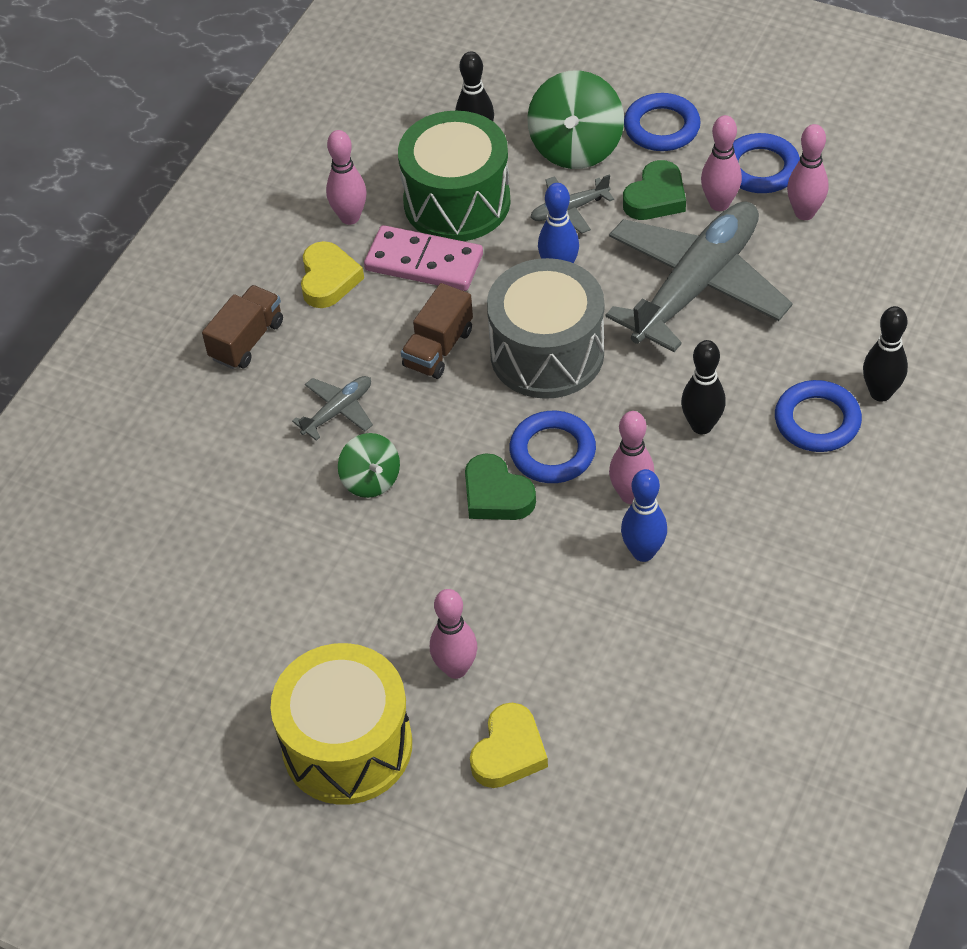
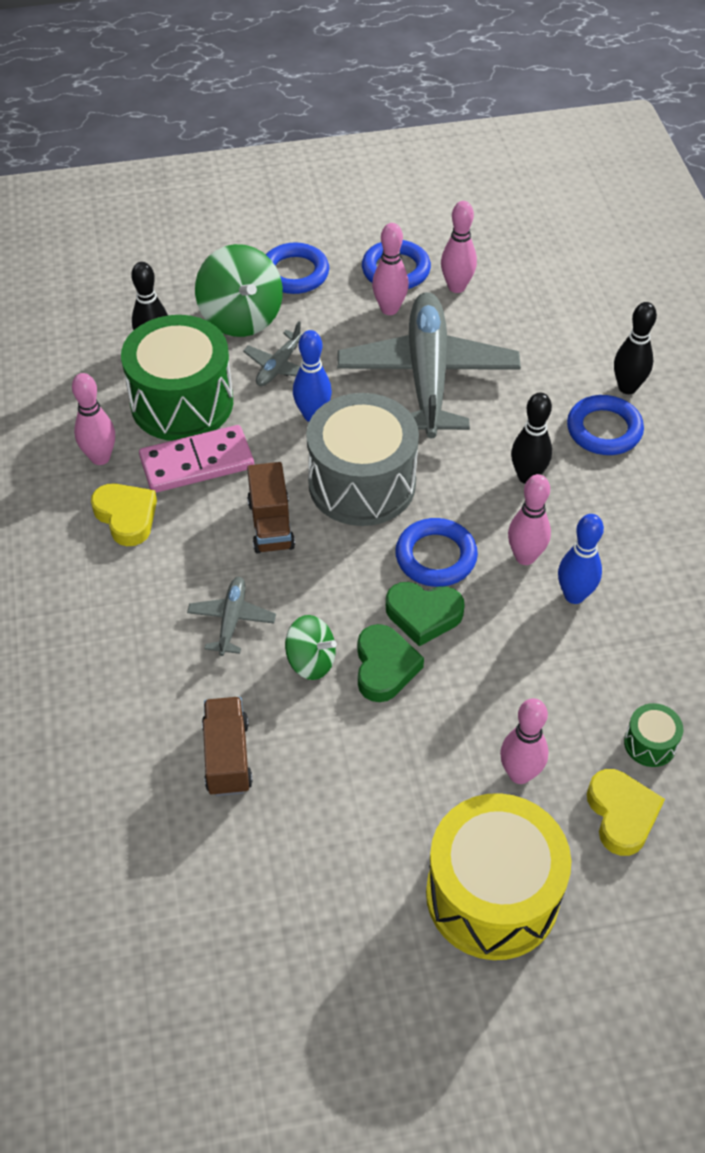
camera: 40 degrees left, 0 degrees up
brown truck [202,285,283,369] -> brown truck moved to [202,697,253,796]
green heart [623,160,686,220] -> green heart moved to [357,624,424,702]
none -> green drum [624,703,683,767]

